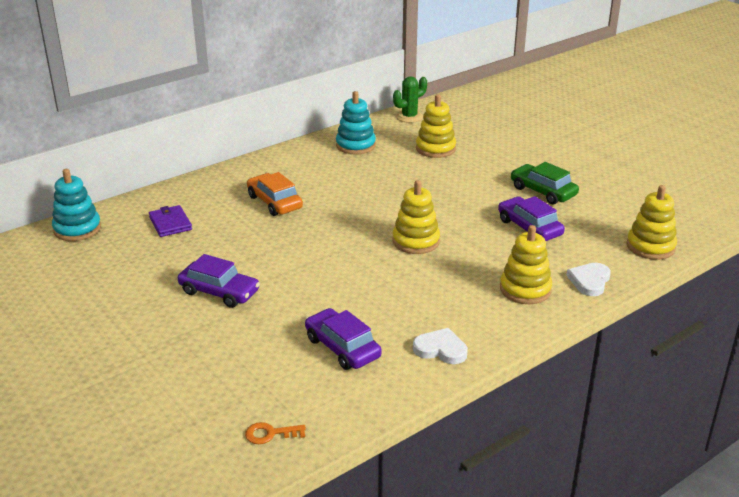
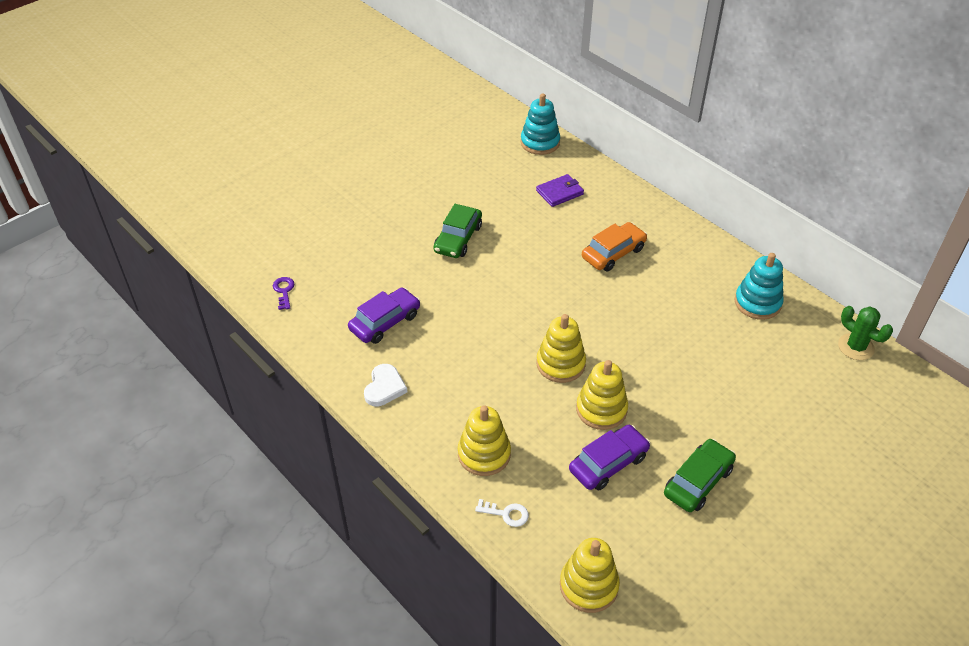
camera: 85 degrees right, 15 degrees up
purple car [178,254,260,308] -> green car [434,204,482,258]
orange key [245,422,306,444] -> purple key [273,277,295,310]
yellow stacking toy [416,94,456,158] -> yellow stacking toy moved to [576,360,628,430]
white heart [566,263,611,296] -> white key [475,499,529,527]

